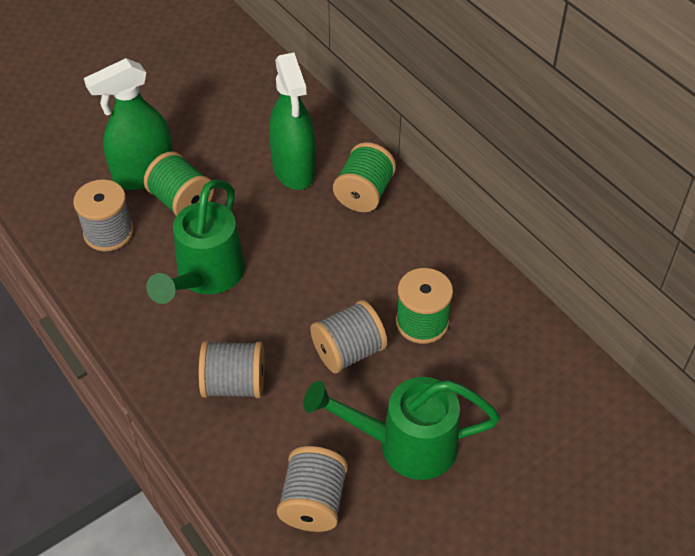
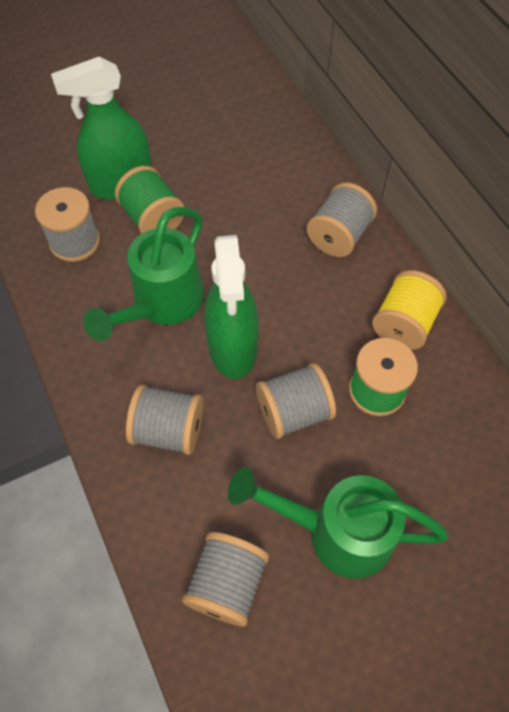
camera: 10 degrees right, 10 degrees up
green spray bottle [269,53,316,190] -> green spray bottle moved to [205,235,259,379]
green spool [333,142,396,212] -> grey spool [307,183,377,257]
none -> yellow spool [372,270,446,350]

